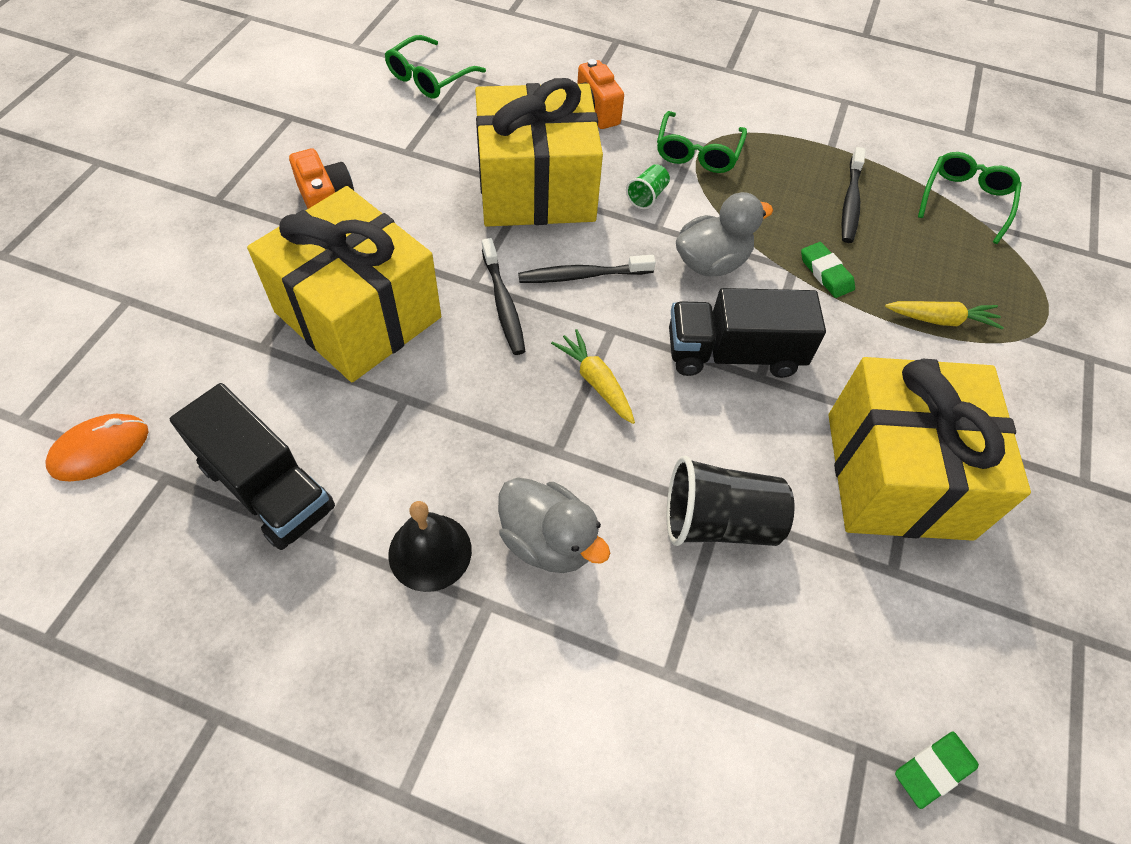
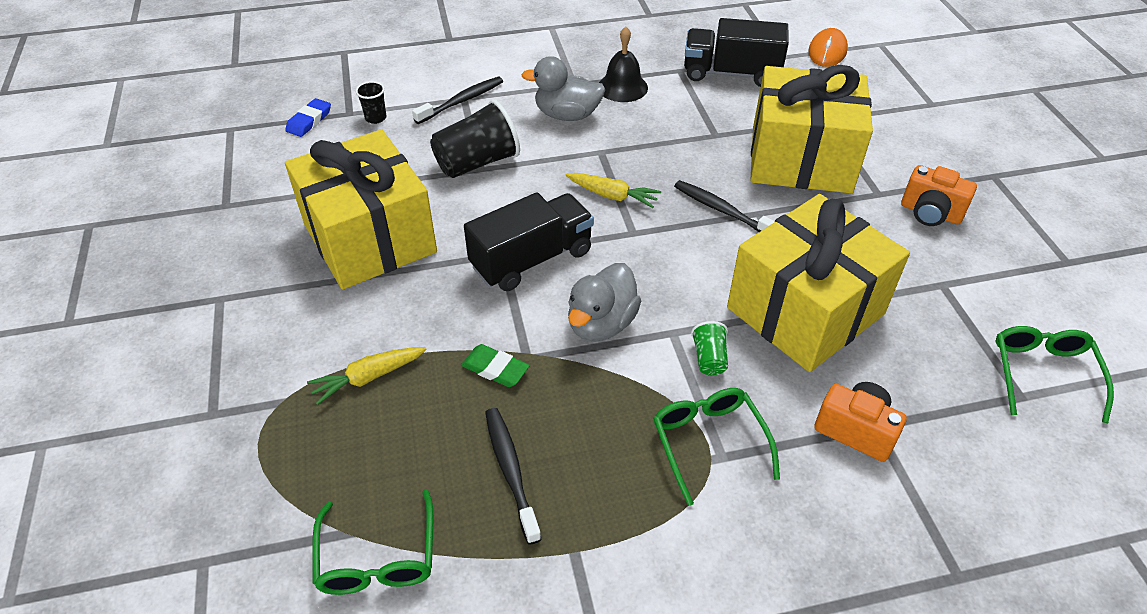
camera: 150 degrees right, 10 degrees down
black toothbrush [518,255,656,283] -> black toothbrush moved to [412,77,503,124]
green eraser [895,731,979,809] -> blue eraser [285,98,331,137]
none -> black cup [355,81,387,124]

